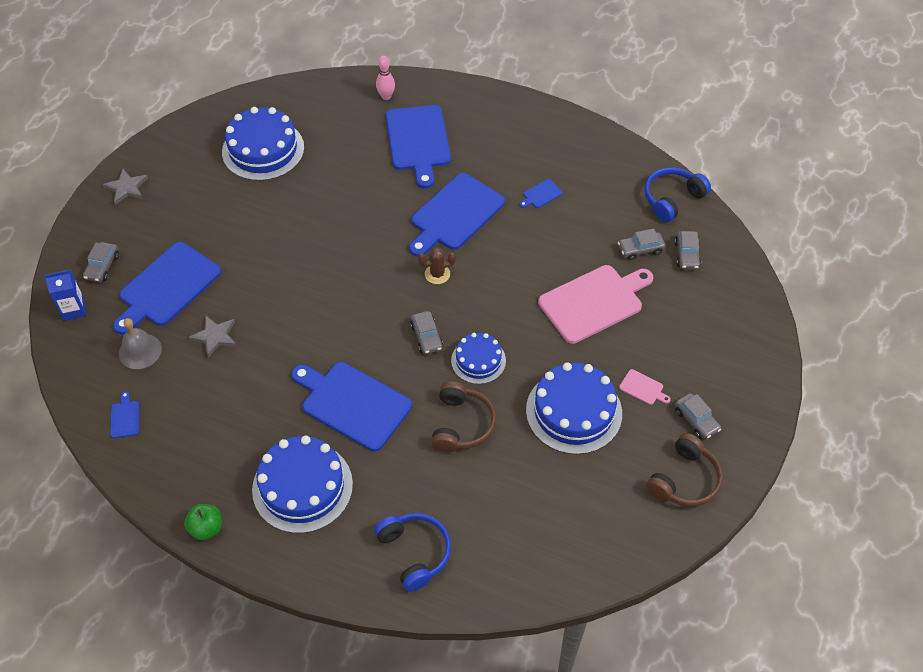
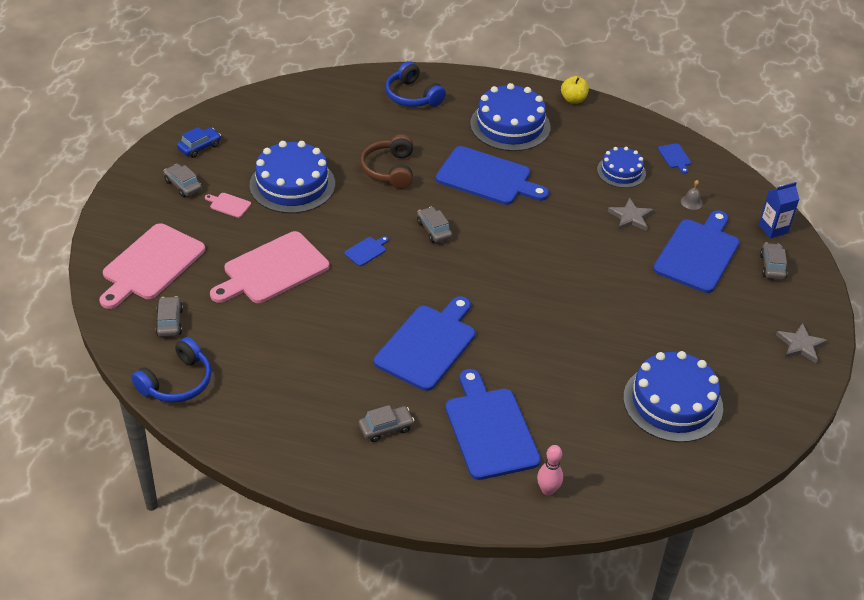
camera: 170 degrees right, 10 degrees down
grey bell [119,318,162,369] -> grey bell [681,180,703,210], size x0.57
green apple [184,504,222,540] -> yellow apple [561,76,589,104]
brown cactus [418,247,456,284] -> none
blue cake [451,333,506,384] -> blue cake moved to [597,147,646,188]
blue cutting board [520,179,563,208] -> blue cutting board moved to [344,236,389,266]
grey car [618,228,666,260] -> grey car moved to [359,405,415,442]
brown headphones [646,433,723,507] -> blue car [177,127,221,158]
none -> pink cutting board [99,223,205,309]

